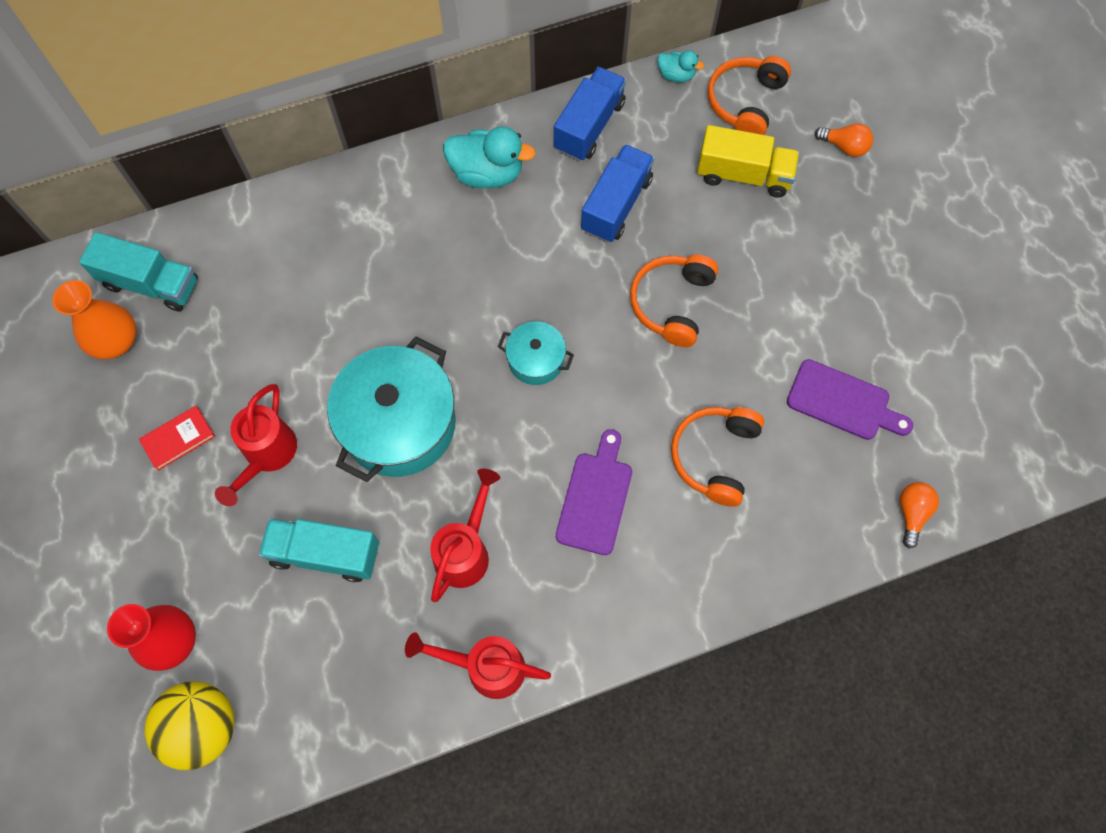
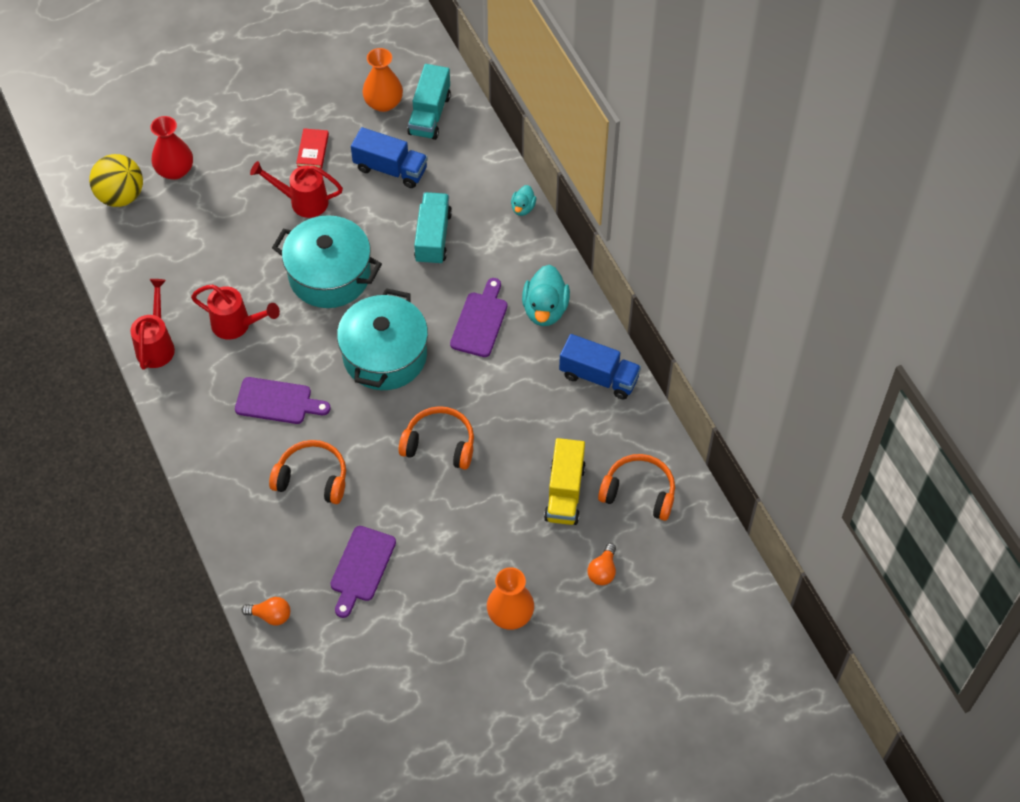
camera: 85 degrees right, 10 degrees down
red book [139,406,215,471] -> red book turned 45 degrees clockwise [296,128,329,169]
turquoise truck [259,518,379,582] -> turquoise truck moved to [414,192,452,265]
turquoise pot [498,321,574,385] -> turquoise pot [337,288,428,390], size x1.99
blue truck [581,144,654,243] -> blue truck moved to [351,127,428,188]
turquoise duck [657,50,704,82] -> turquoise duck moved to [511,185,536,216]
none -> purple cutting board [450,278,507,357]
none -> orange vase [487,567,534,630]

